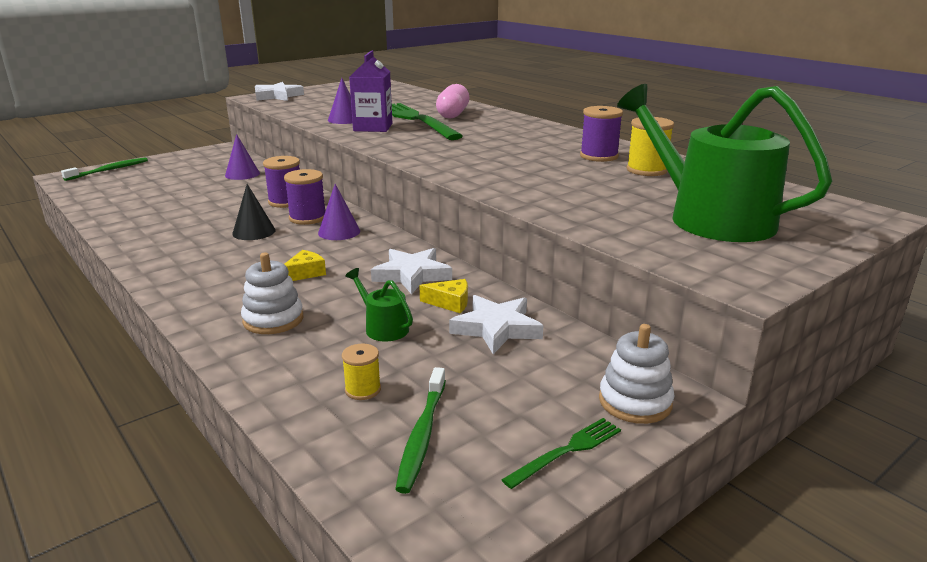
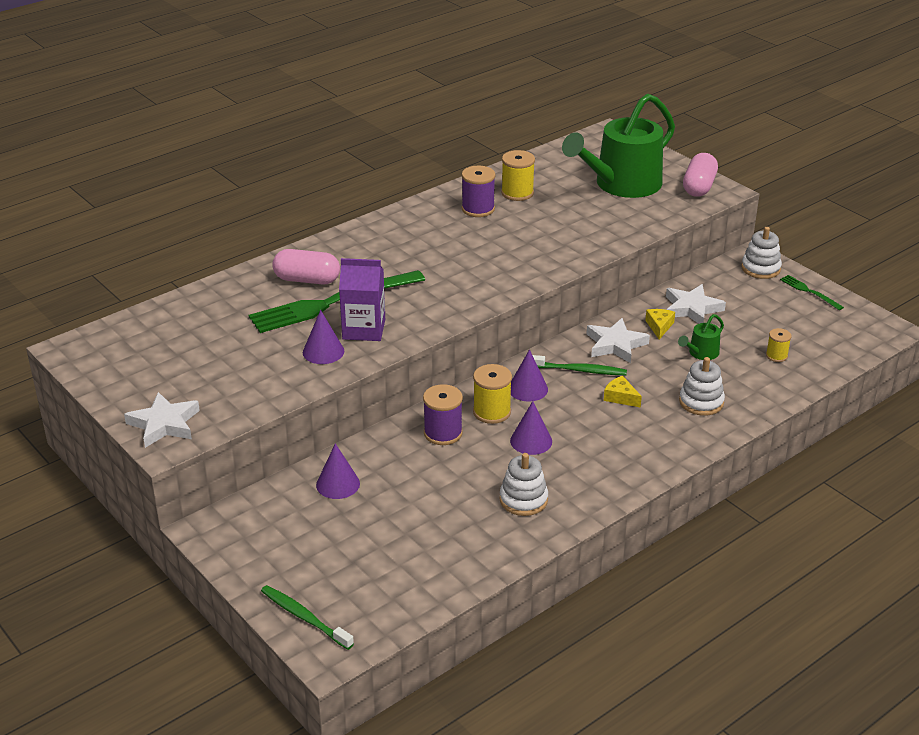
camera: 90 degrees left, 10 degrees up
black cone [232,184,276,240] -> purple cone [510,401,552,455]
purple spool [284,169,325,225] -> yellow spool [473,364,512,424]
green toothbrush [395,367,446,494] -> green toothbrush moved to [533,355,627,375]
none -> white stacking toy [499,453,548,516]
none -> pink capsule [683,153,718,197]

